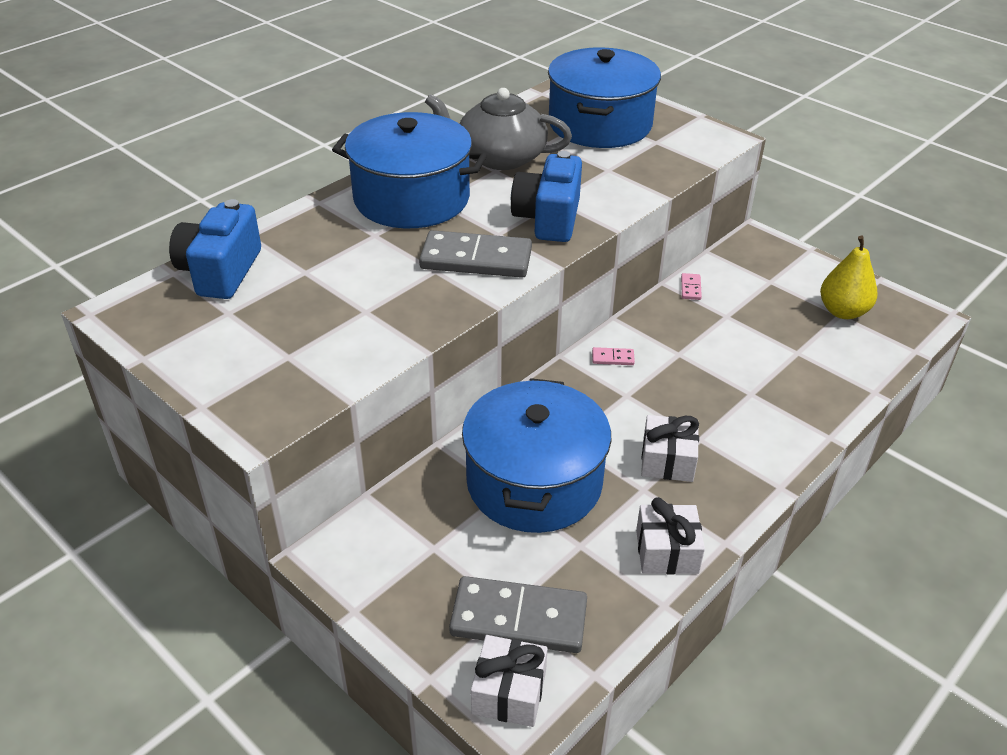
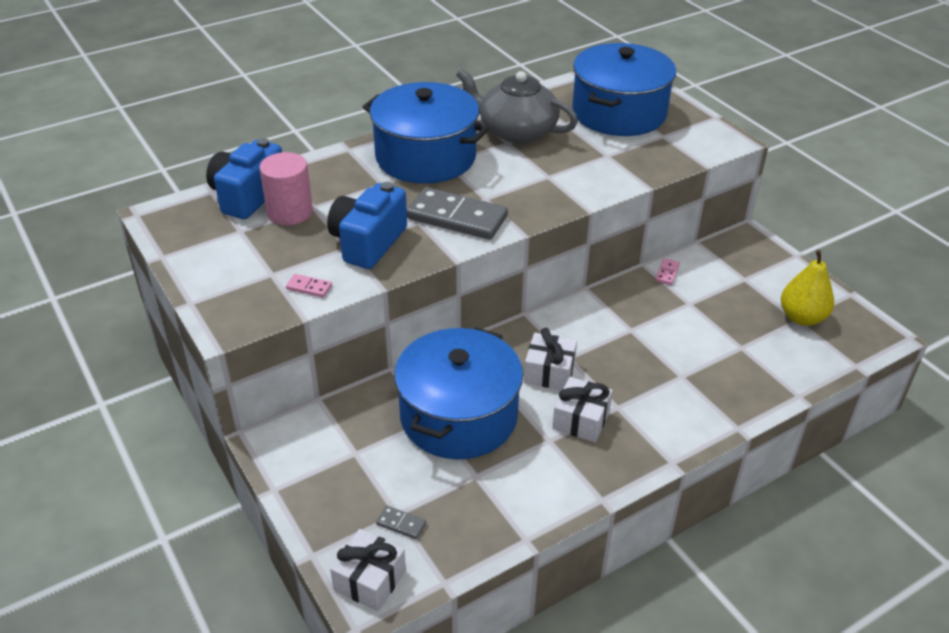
camera: 15 degrees right, 0 degrees up
grey domino [449,576,587,653] -> grey domino [376,506,426,539], size x0.41
blue camera [511,151,582,242] -> blue camera moved to [327,182,407,269]
pink domino [592,347,635,365] -> pink domino moved to [286,274,332,297]
white gift [636,497,705,574] -> white gift moved to [524,328,577,390]
none -> pink cylinder [259,152,313,225]

